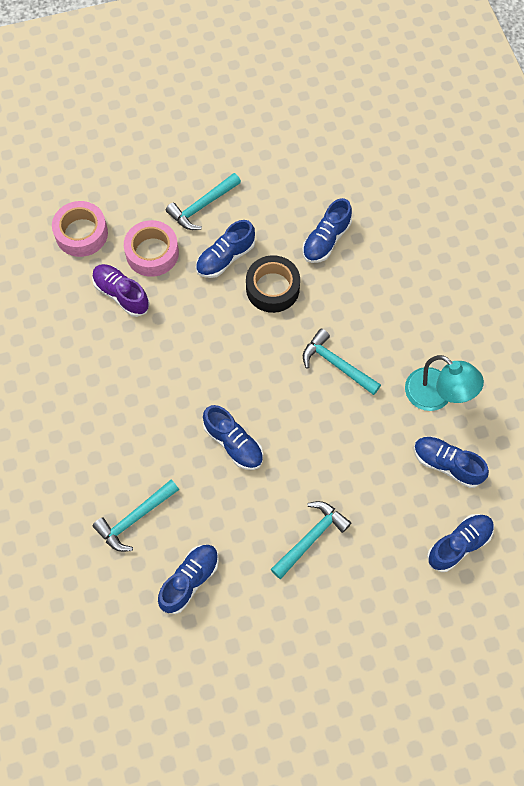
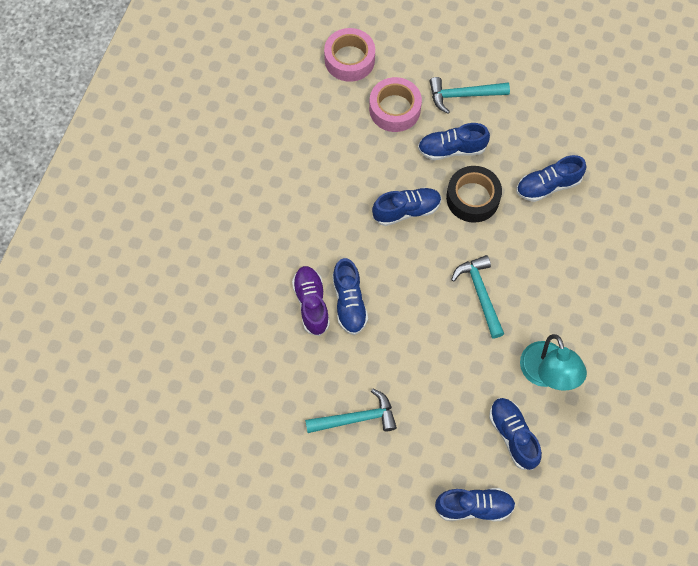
camera: 35 degrees right, 0 degrees up
purple shoe [92,264,150,317] -> purple shoe moved to [292,266,330,336]
turquoise hammer [92,480,179,552] -> none
blue shoe [158,545,219,614] -> blue shoe moved to [372,187,441,226]

